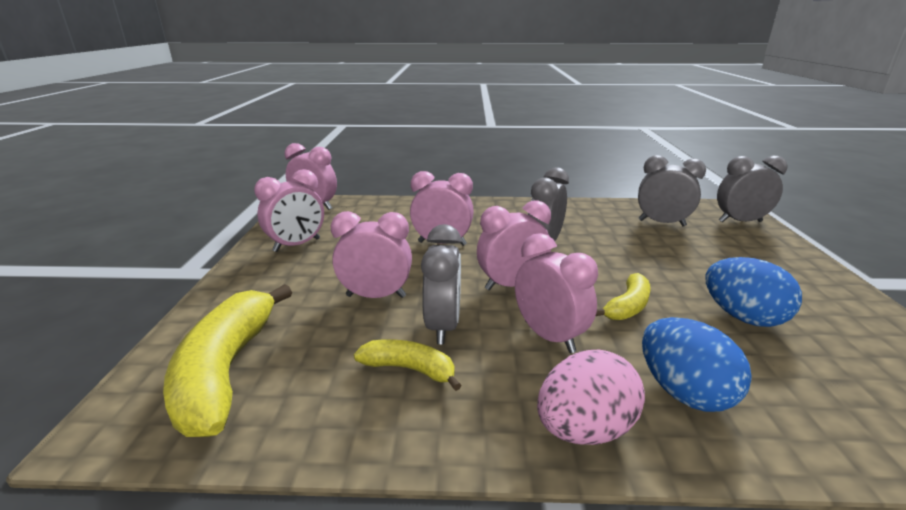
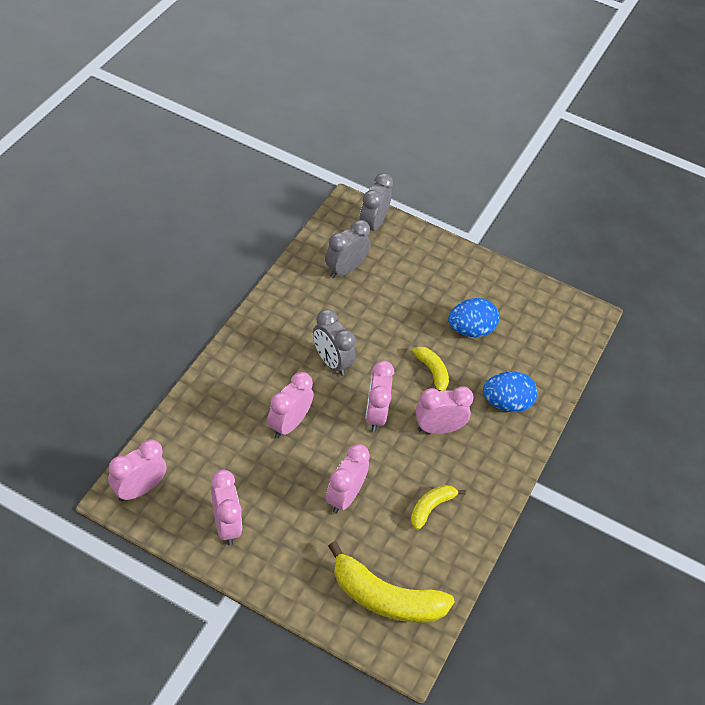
camera: 70 degrees left, 25 degrees up
grey clock [421,224,462,344] -> none
pink egg [537,350,645,445] -> none

